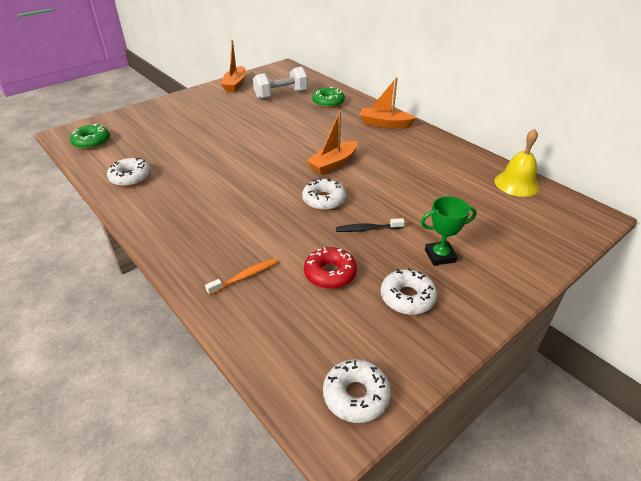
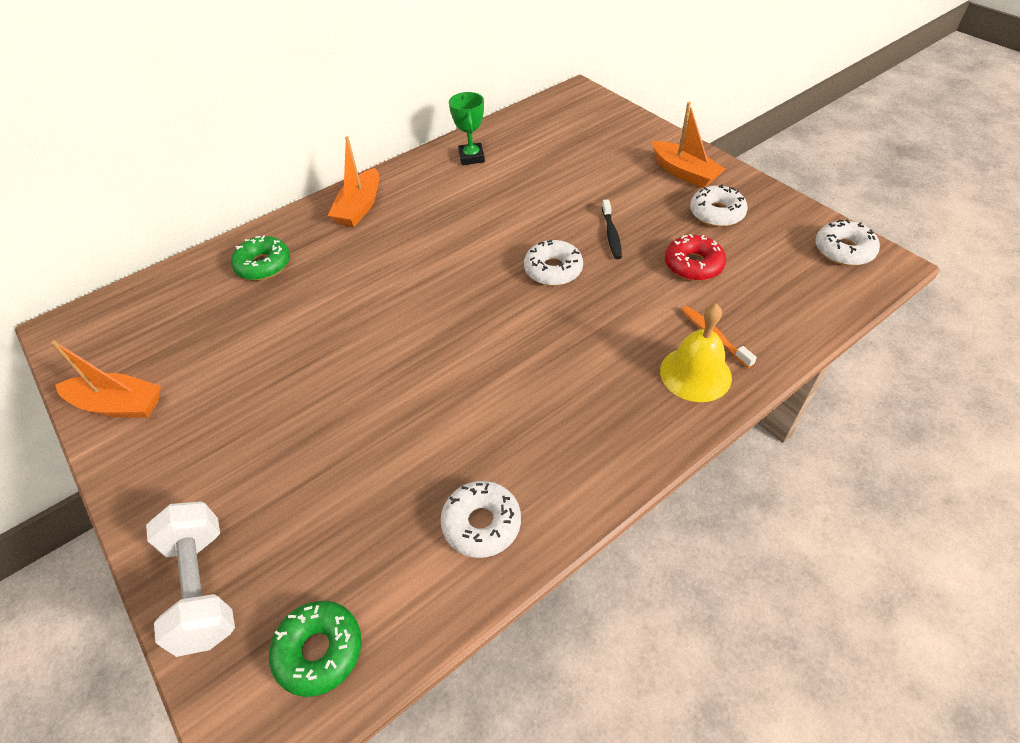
camera: 85 degrees left, 10 degrees up
white dumbbell [253,67,308,99] -> white dumbbell moved to [146,501,235,657]
orange boat [306,111,357,175] -> orange boat moved to [652,102,725,188]
green trophy [421,196,477,266] -> green trophy moved to [449,92,485,165]
yellow bell [494,129,540,197] -> yellow bell moved to [660,304,732,402]

